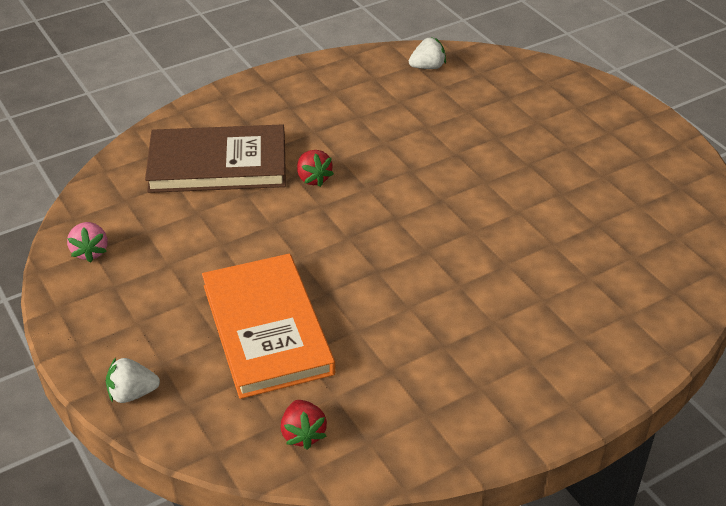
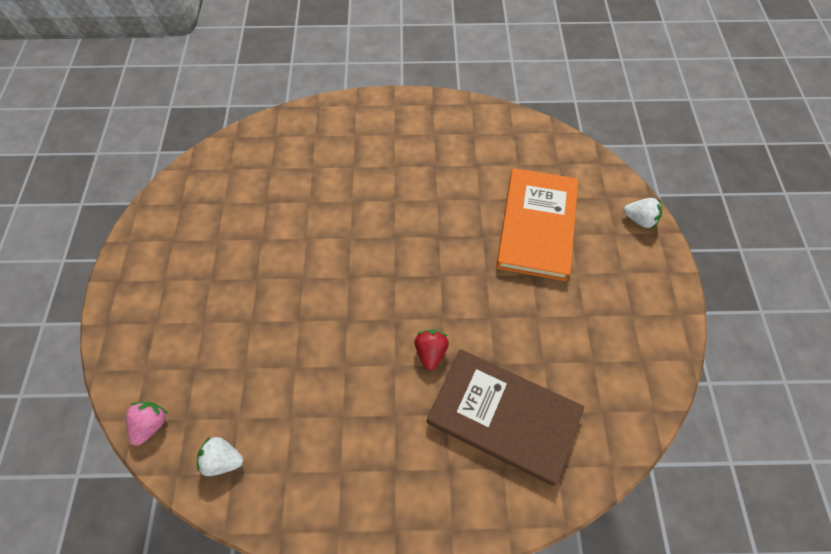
camera: 150 degrees left, 20 degrees up
pink strawberry [67,222,107,263] -> pink strawberry moved to [126,402,168,446]
red strawberry [281,400,327,450] -> none

